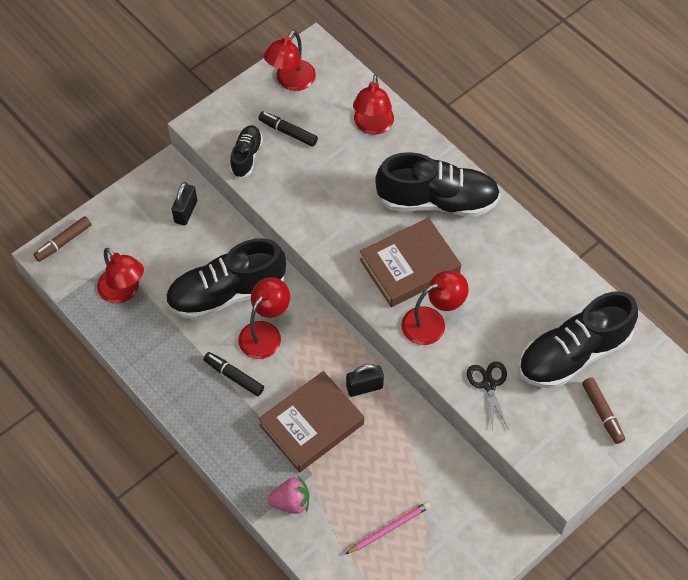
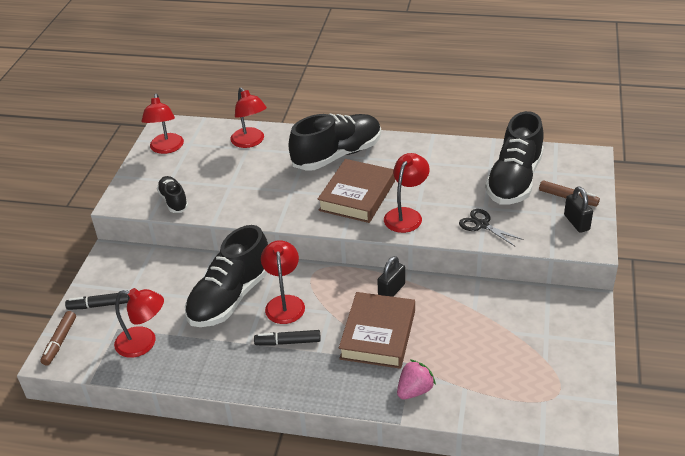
camera: 35 degrees left, 20 degrees down
black padlock [172,182,197,226] -> black padlock moved to [564,187,593,233]
black marker [258,111,318,146] -> black marker moved to [65,293,130,310]
pink pencil [345,502,430,554] -> none

